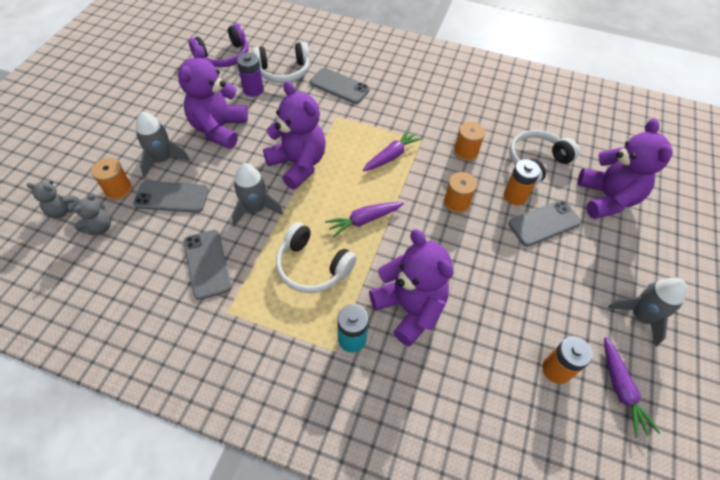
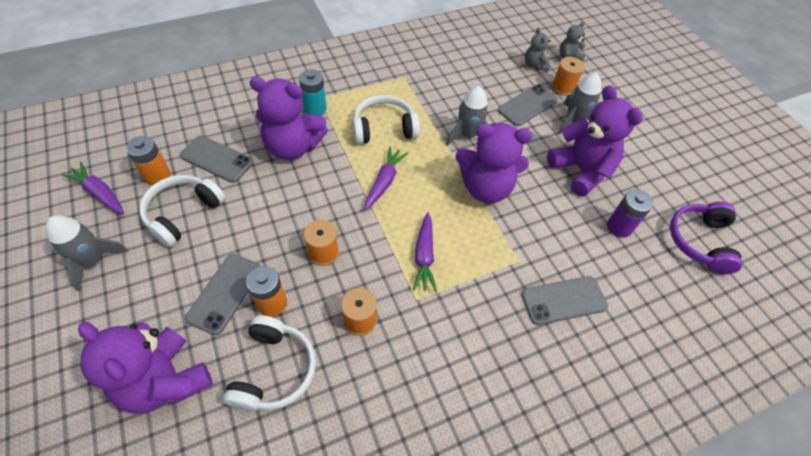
camera: 135 degrees right, 0 degrees up
grey phone [184,230,232,300] -> grey phone moved to [180,135,253,183]
white headphones [253,42,310,83] -> white headphones moved to [139,175,225,247]

